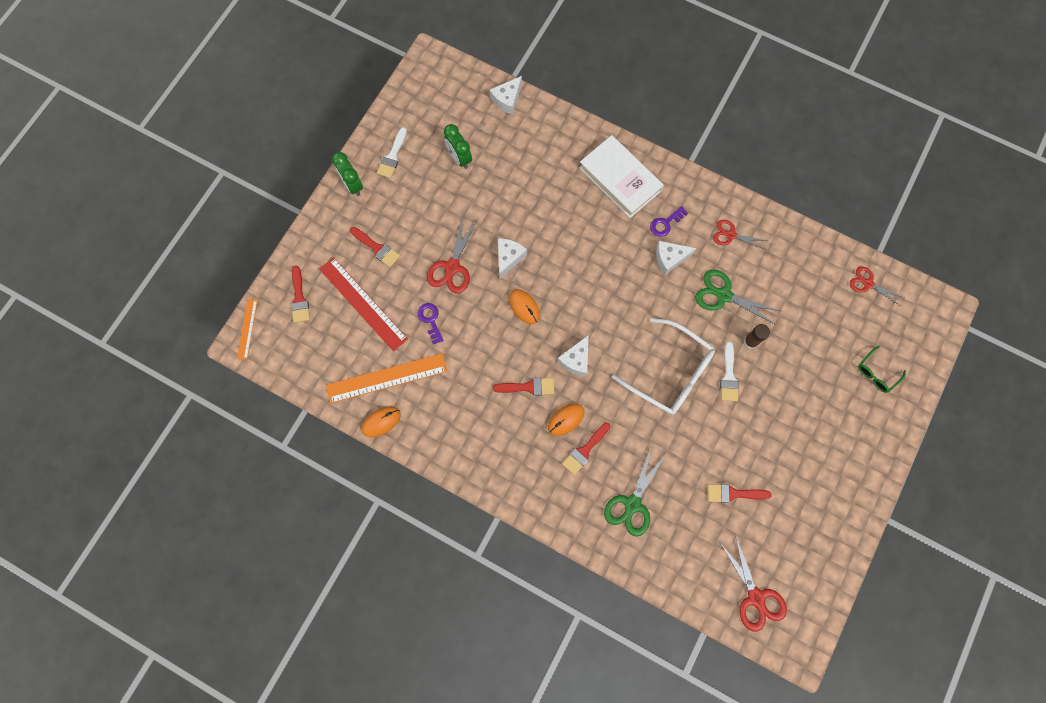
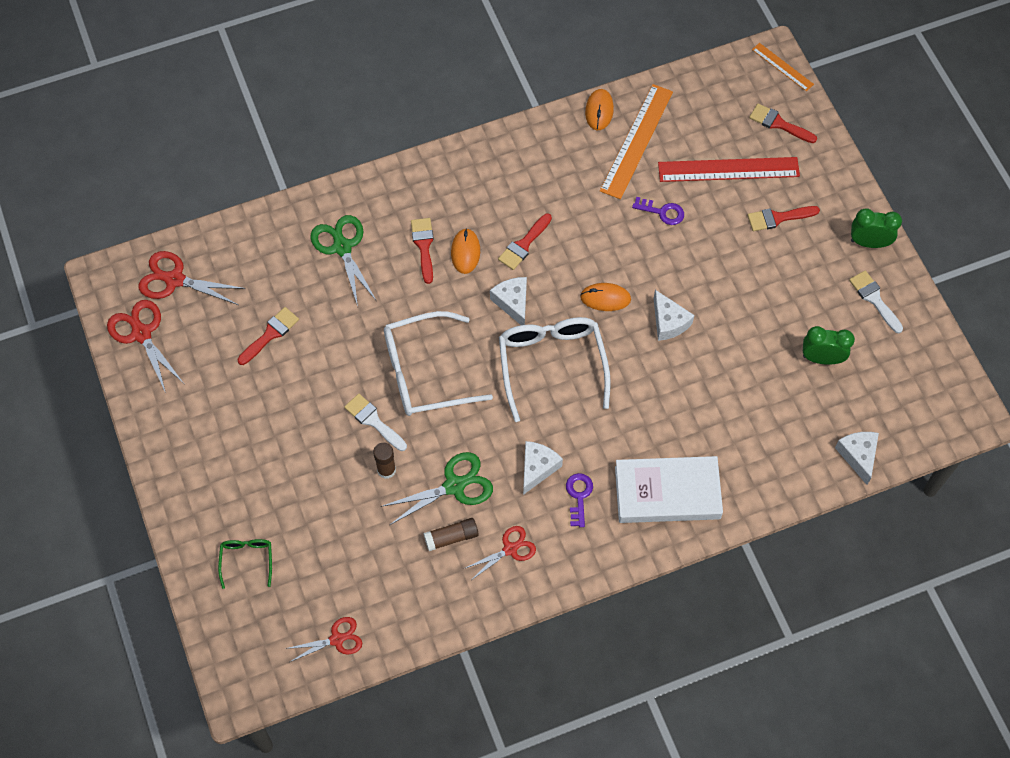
camera: 130 degrees right, 10 degrees down
red scissors [427,216,478,294] -> red scissors moved to [107,300,183,393]
none -> brown glue stick [423,518,479,551]
none -> white glasses [499,317,611,422]

